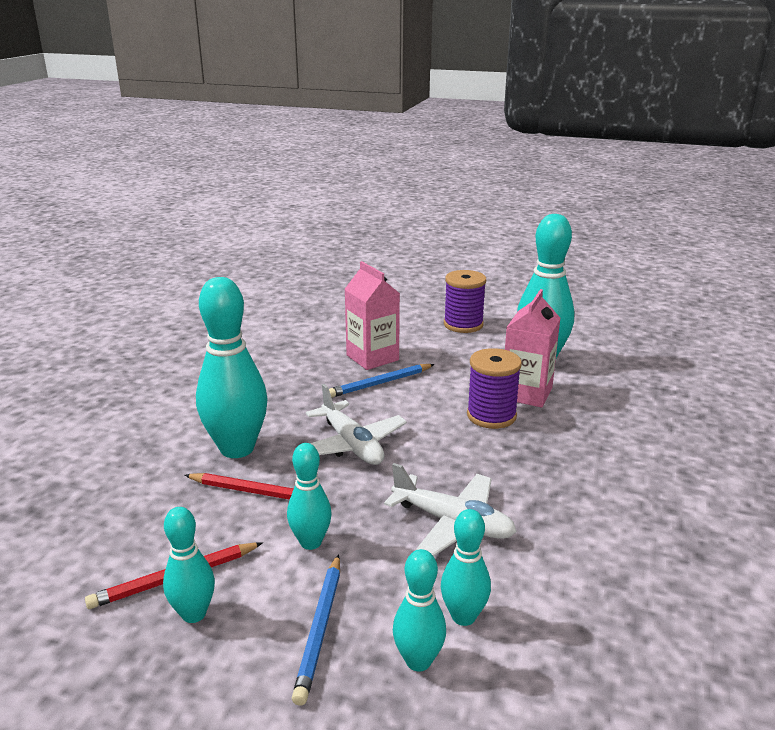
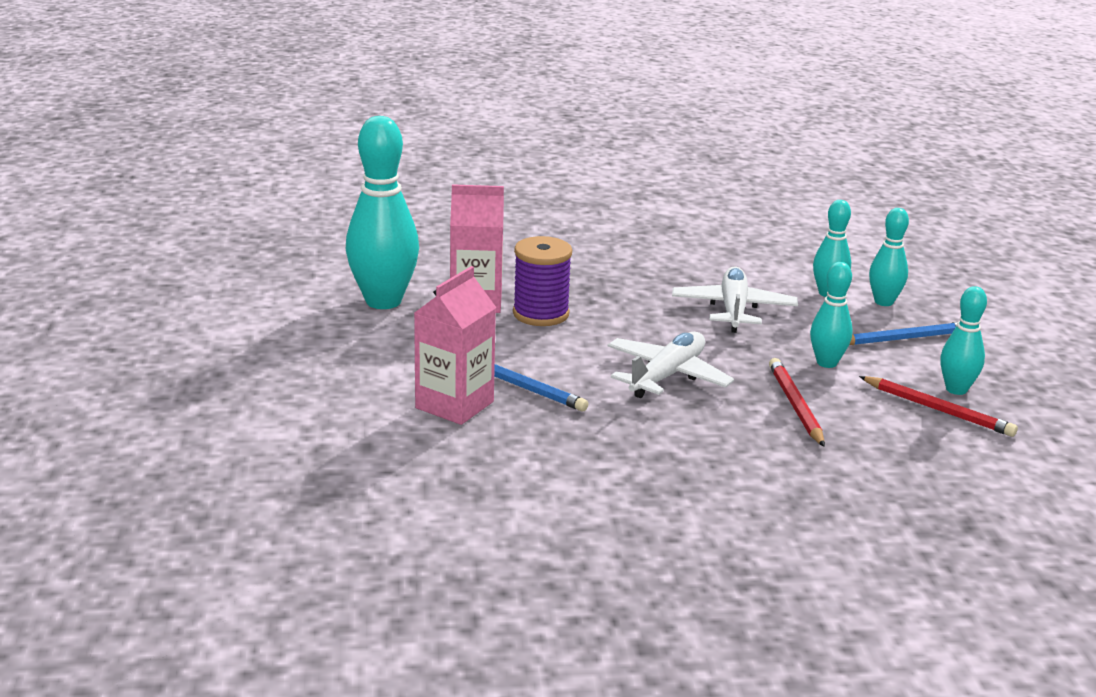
camera: 115 degrees left, 0 degrees up
turquoise bowling pin [196,277,267,458] -> none
purple spool [444,270,486,333] -> none

